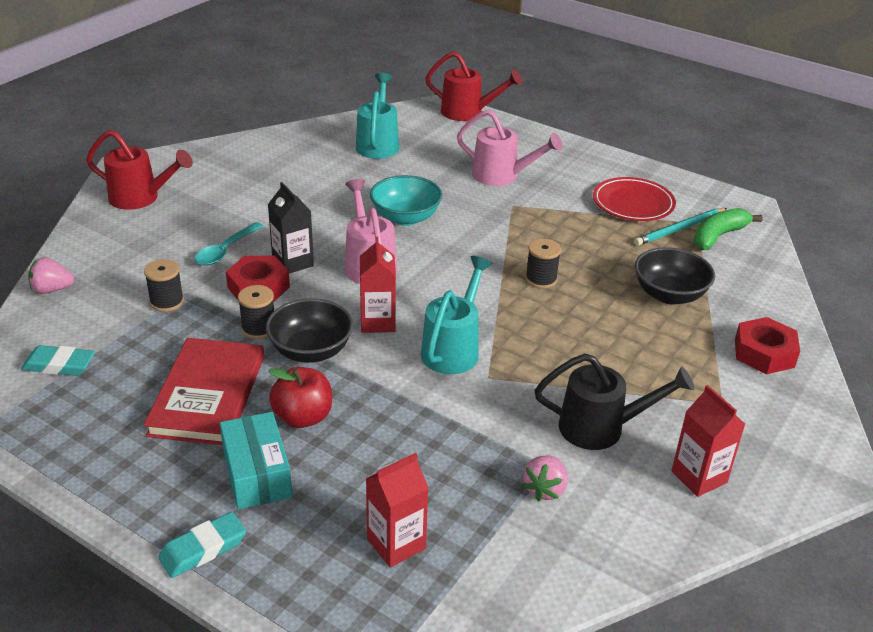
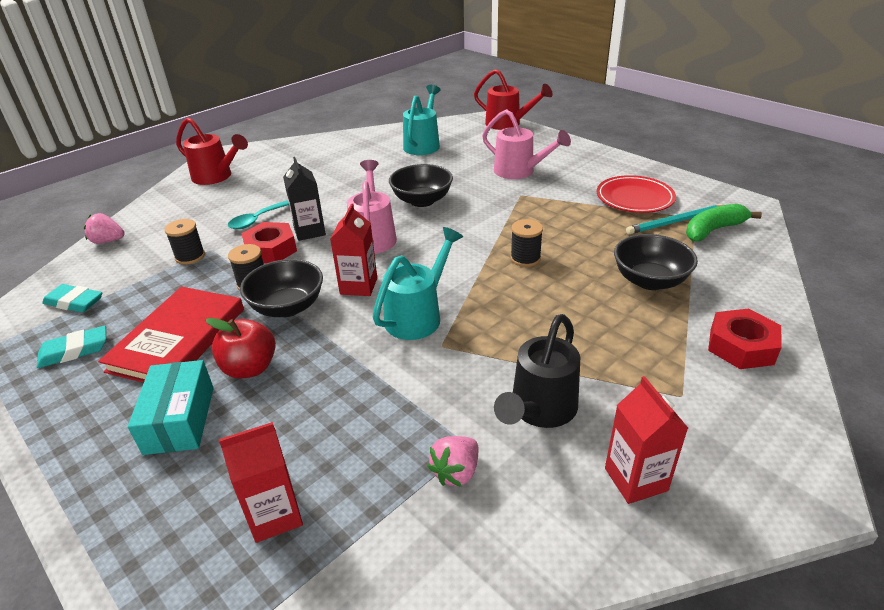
camera: 15 degrees right, 0 degrees up
turquoise eraser [158,512,246,578] -> turquoise eraser moved to [37,326,106,368]
turquoise bowl [370,175,442,226] -> black bowl [389,164,453,207]
black watering can [535,353,694,450] -> black watering can turned 105 degrees clockwise [494,314,580,428]

